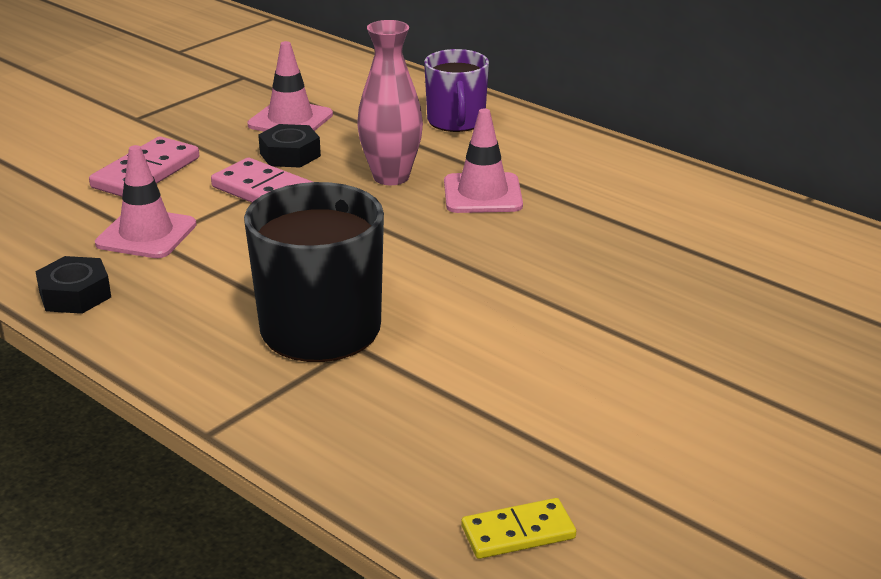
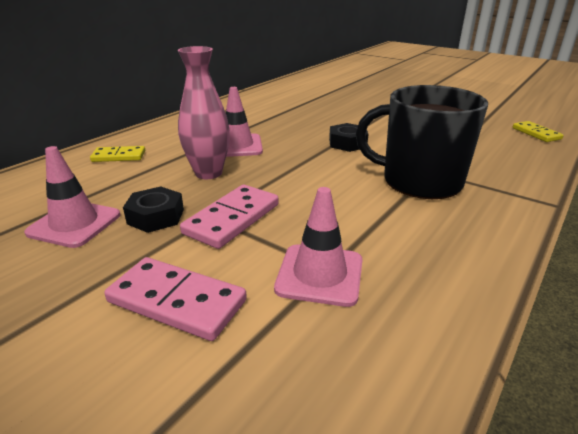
camera: 95 degrees left, 0 degrees up
black nut [35,256,111,314] -> black nut moved to [329,123,368,152]
purple mug [424,49,489,132] -> yellow domino [90,146,145,162]

